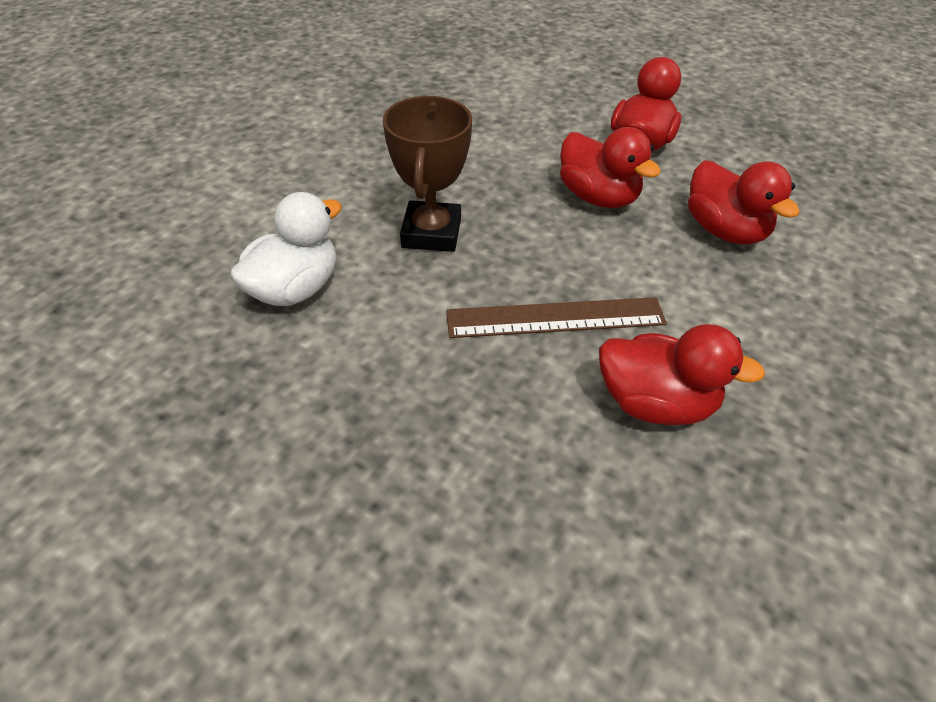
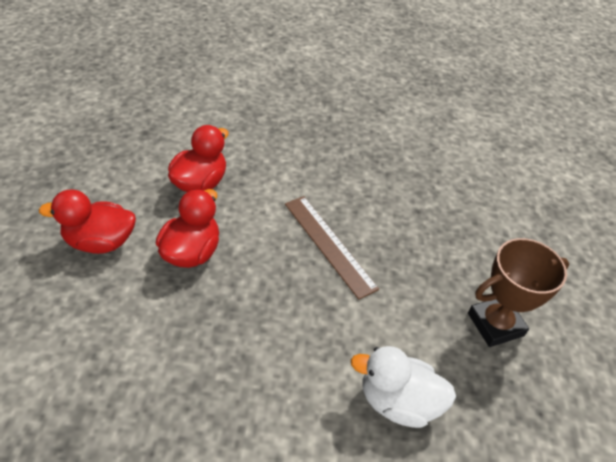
camera: 120 degrees left, 0 degrees up
brown trophy [383,96,472,252] -> brown trophy moved to [468,238,569,347]
red duck [599,324,765,425] -> none

